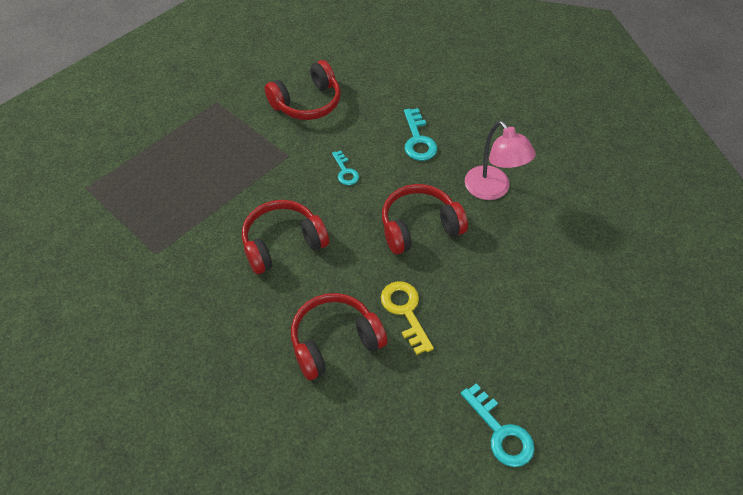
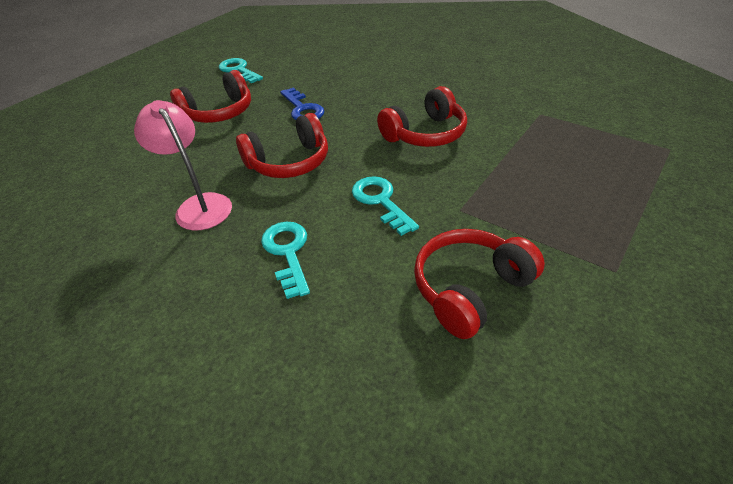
camera: 175 degrees right, 10 degrees down
red headphones [291,293,387,380] -> red headphones moved to [170,70,251,123]
turquoise key [332,151,359,185] -> turquoise key [352,176,419,236], size x1.58
yellow key [381,281,434,355] -> blue key [280,87,325,120]

